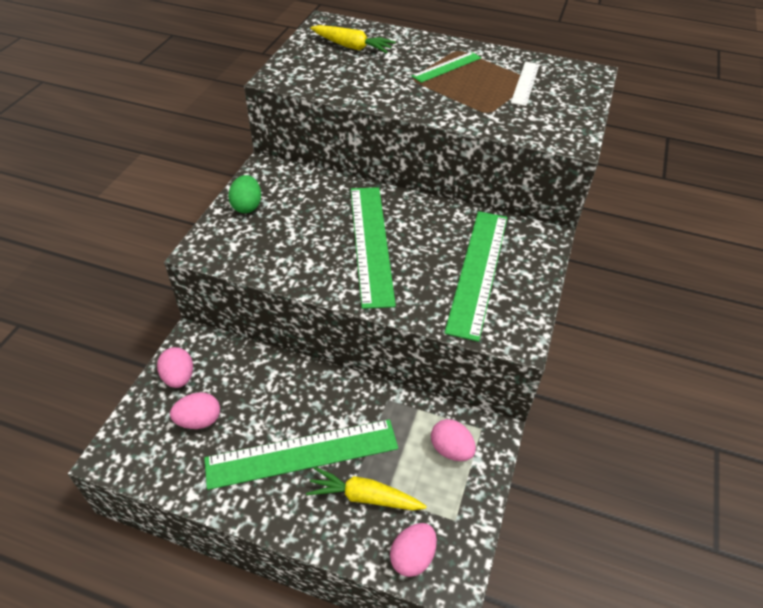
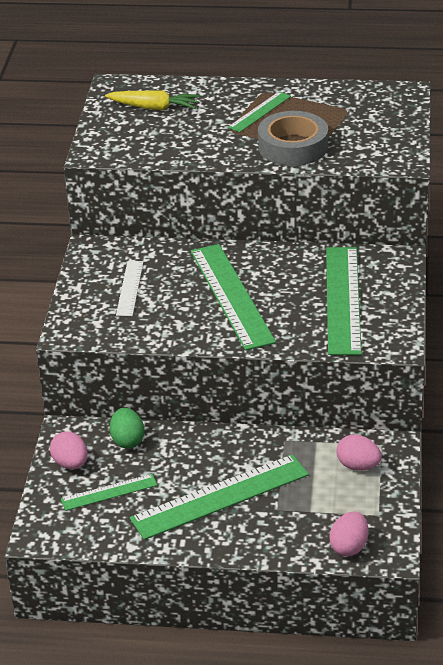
camera: 10 degrees left, 10 degrees down
pink egg [170,392,220,429] -> green ruler [61,474,158,511]
green egg [228,175,261,213] -> green egg moved to [110,408,144,448]
yellow carrot [306,467,427,510] -> none
white ruler [511,61,540,106] -> white ruler moved to [116,261,143,316]
none -> grey tape [258,111,328,166]

